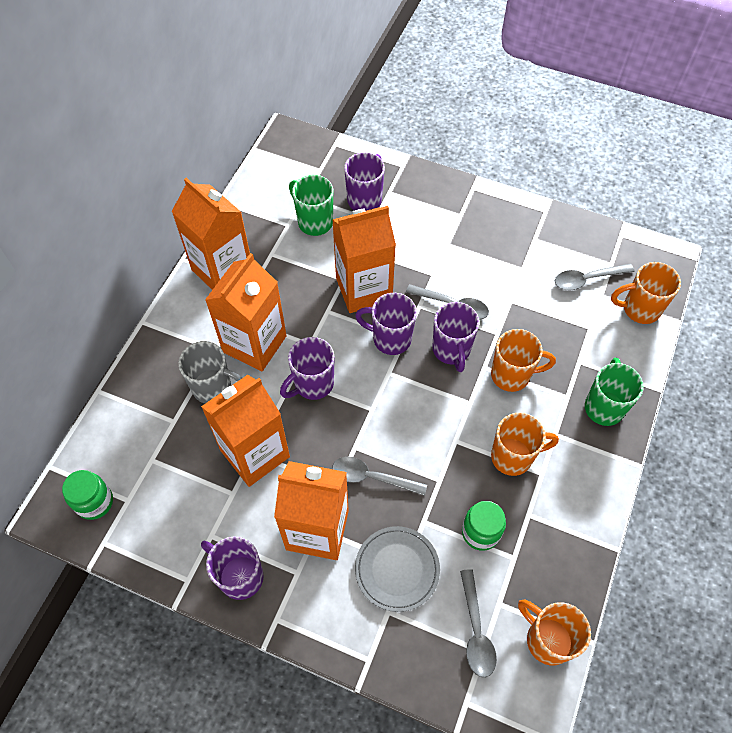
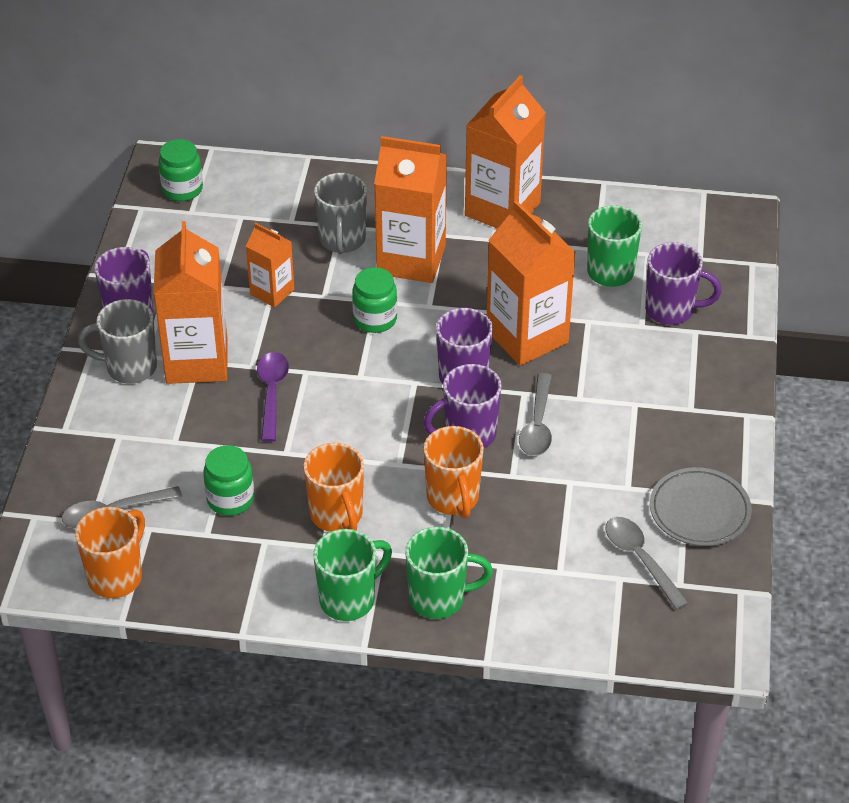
camera: 75 degrees right, 15 degrees down
orange carton [201,375,290,487] -> orange carton [246,223,294,307], size x0.55
purple mug [280,337,334,400] -> green jar [352,267,397,333]
grey spoon [332,457,427,496] -> purple spoon [257,352,289,442]
grey plate [355,526,440,612] -> grey plate moved to [650,467,752,546]
orange mug [611,262,681,324] -> none
none -> grey mug [78,299,157,384]
none -> green mug [313,529,392,621]

